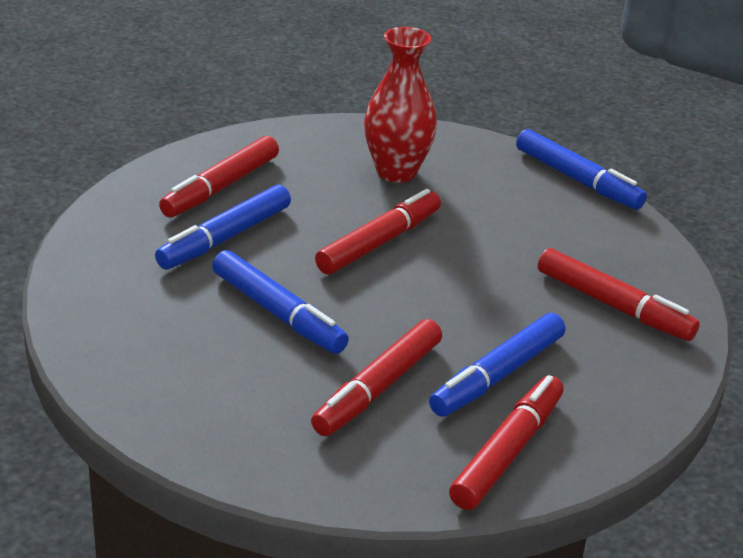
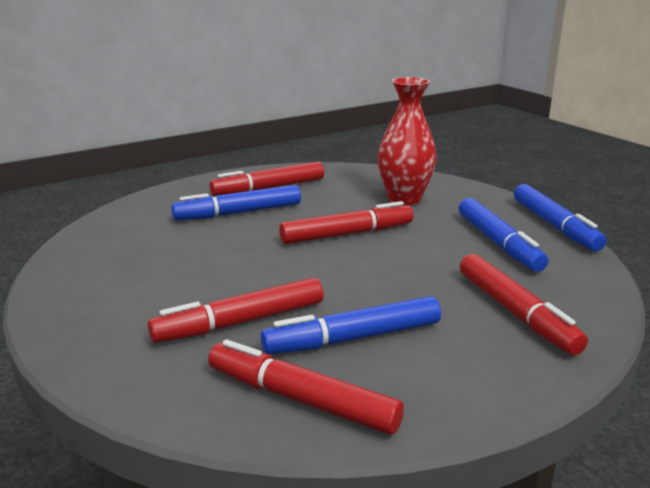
camera: 30 degrees right, 10 degrees down
blue marker [212,250,349,354] -> blue marker moved to [459,198,549,272]
red marker [449,375,564,510] -> red marker turned 120 degrees counterclockwise [208,339,404,435]

